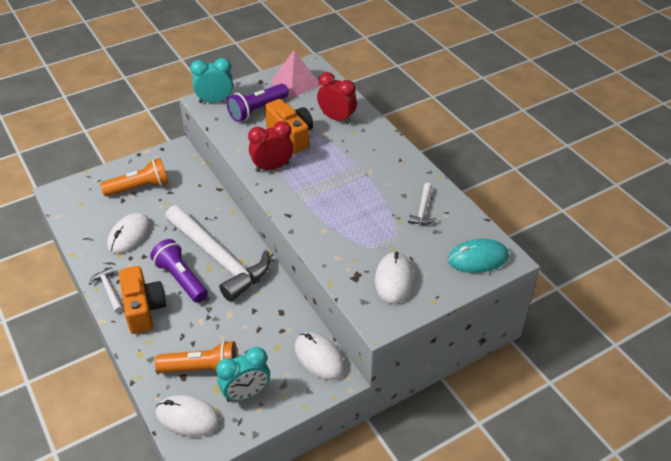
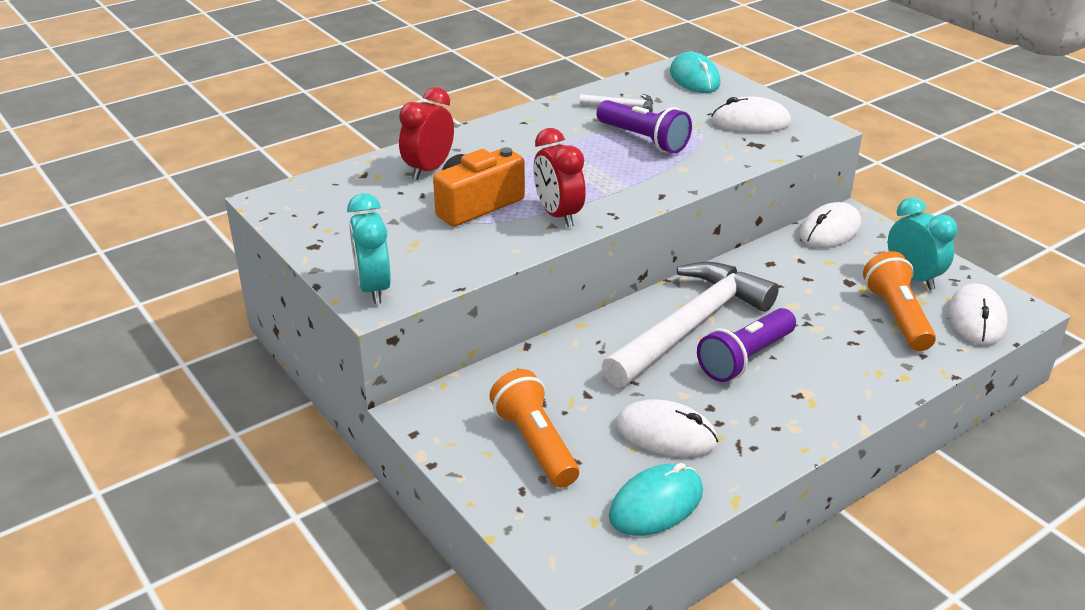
camera: 95 degrees left, 10 degrees down
white hammer [89,267,123,313] -> none
orange camera [119,266,166,334] -> none
purple flashlight [227,84,289,122] -> purple flashlight moved to [596,100,692,153]
pink pyramid [271,50,320,98] -> none
none -> turquoise mouse [609,463,703,536]

